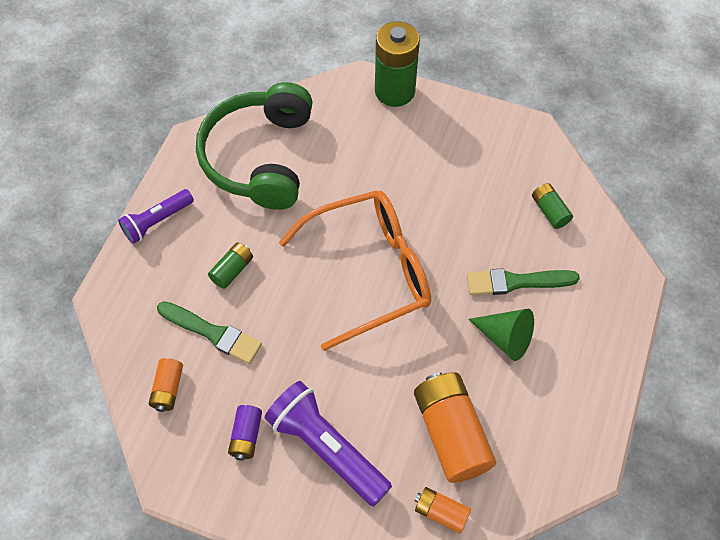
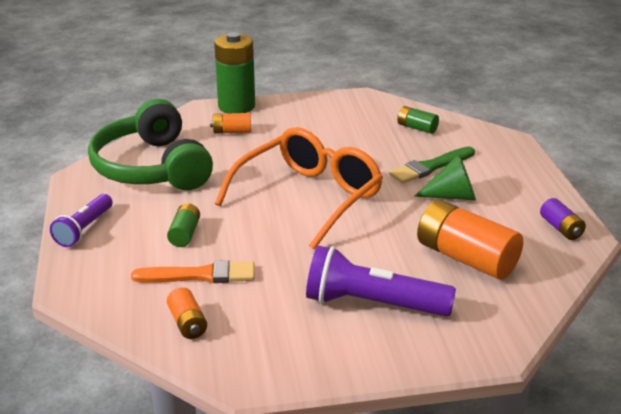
camera: 30 degrees left, 30 degrees down
green brush [157,301,262,364] -> orange brush [131,260,255,283]
purple battery [228,405,262,461] -> purple battery moved to [540,198,586,240]
orange battery [415,487,471,533] -> orange battery moved to [210,113,251,134]

